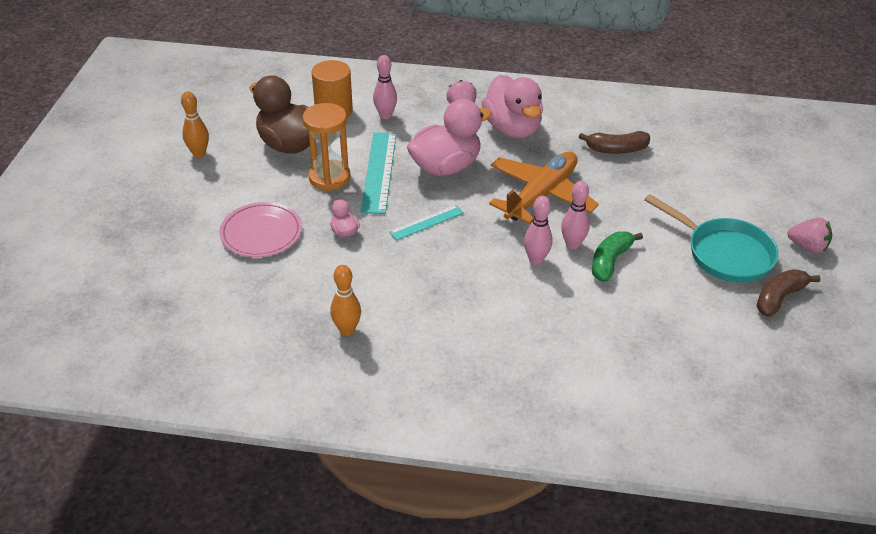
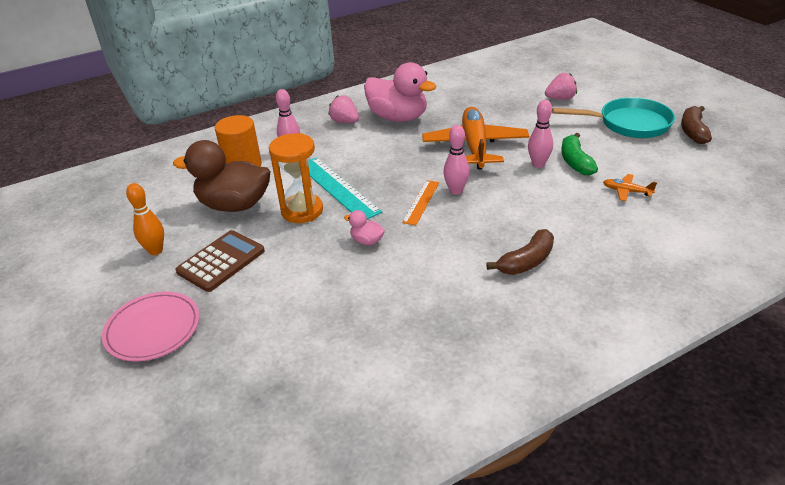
camera: 35 degrees left, 5 degrees down
pink plate [219,202,302,257] -> pink plate moved to [102,291,200,362]
orange bowling pin [330,265,361,335] -> none
turquoise ruler [389,205,464,241] -> orange ruler [402,180,439,225]
pink duck [407,99,492,176] -> none
pink bowling pin [524,196,552,265] -> pink bowling pin moved to [443,125,470,195]
brown banana [579,131,650,154] -> brown banana moved to [486,229,554,275]
pink strawberry [787,218,832,254] -> pink strawberry moved to [545,73,577,100]
none -> brown calculator [176,230,265,292]
none -> orange plane [603,174,657,201]

